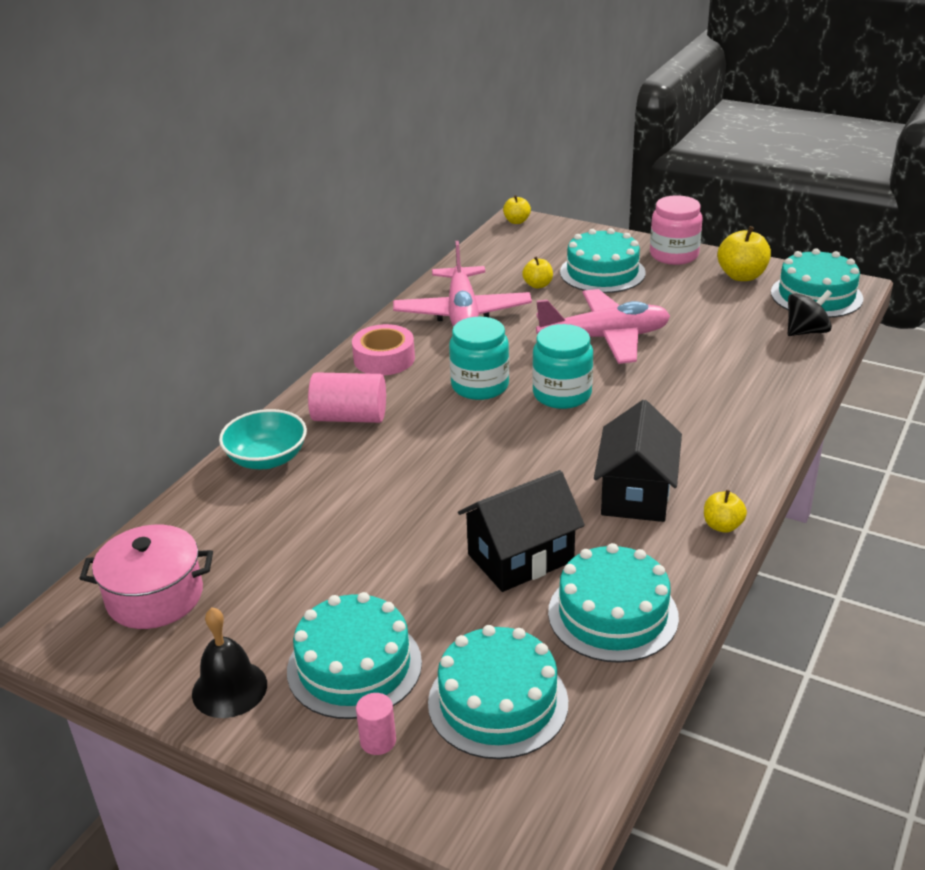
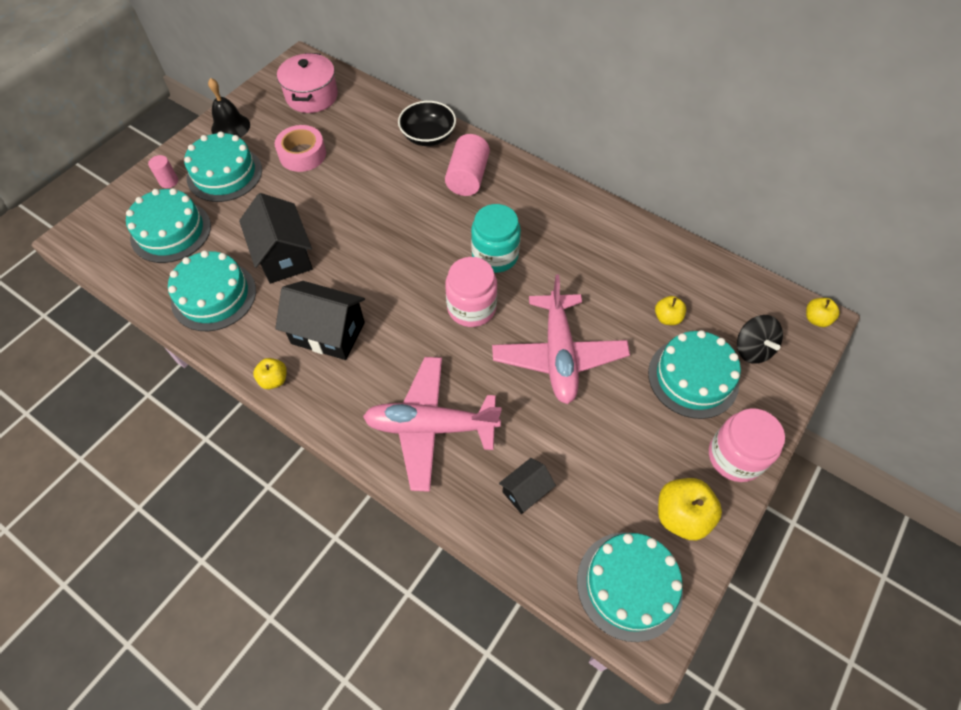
camera: 95 degrees right, 25 degrees up
turquoise bowl [219,409,307,469] -> black bowl [398,101,456,146]
pink tape [352,324,415,376] -> pink tape moved to [275,125,326,172]
pink plane [393,241,532,327] -> pink plane moved to [363,357,502,492]
turquoise jar [532,324,593,409] -> pink jar [445,257,497,327]
black spinning top [788,290,832,336] -> black spinning top moved to [737,315,783,364]
none -> black house [499,458,556,514]

